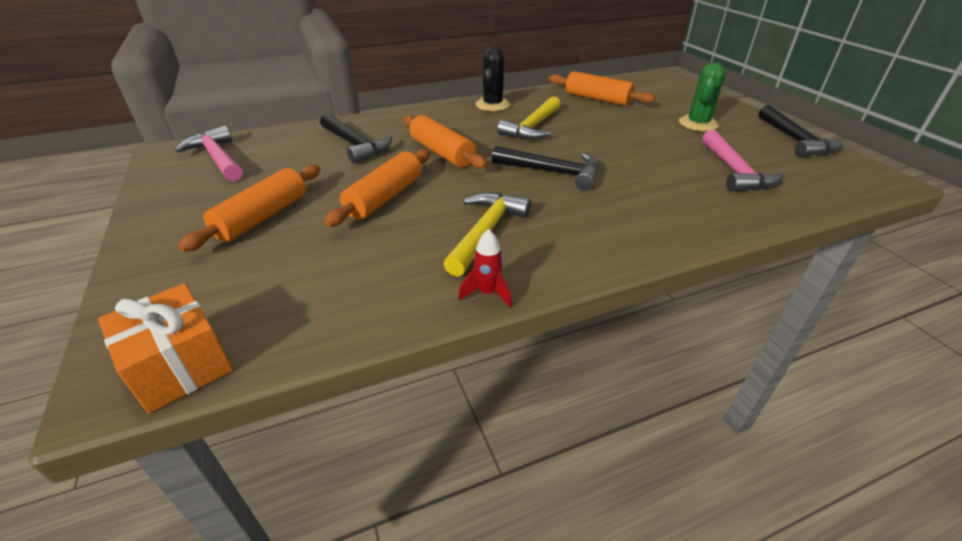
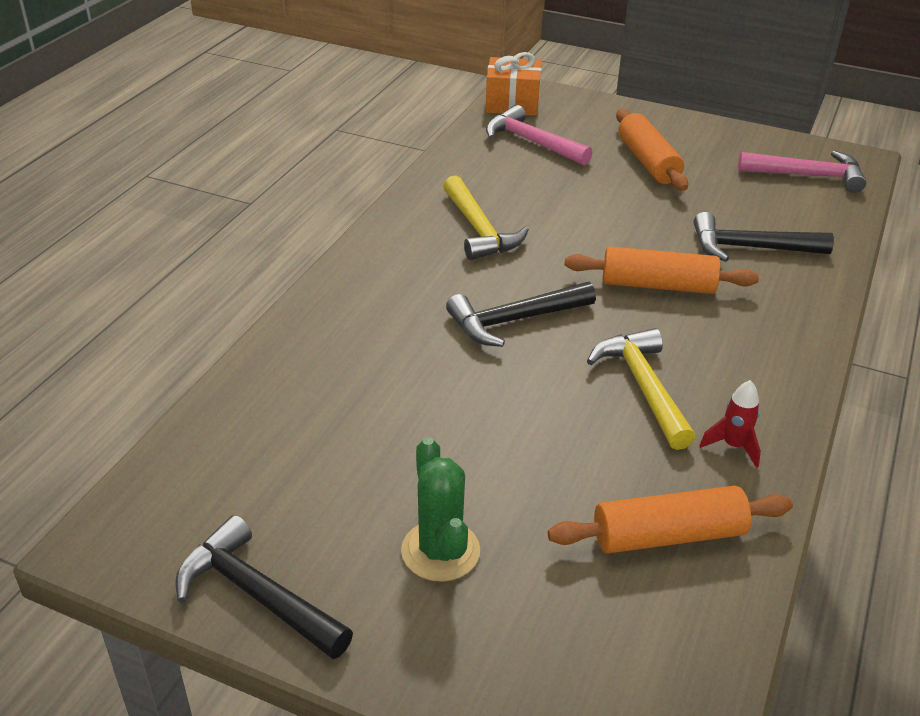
camera: 135 degrees right, 0 degrees up
orange rolling pin [324,149,430,227] -> none
red rocket [458,229,512,308] -> red rocket moved to [699,380,761,468]
black cactus [475,47,510,111] -> none
pink hammer [702,130,783,192] -> pink hammer moved to [486,105,593,165]

